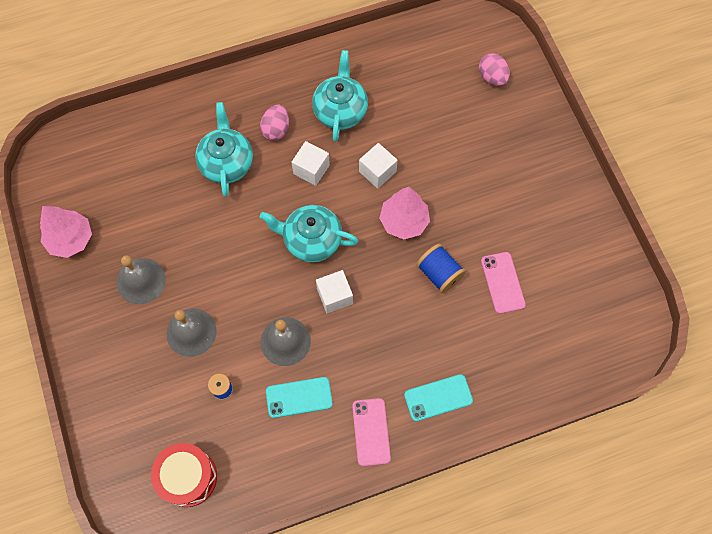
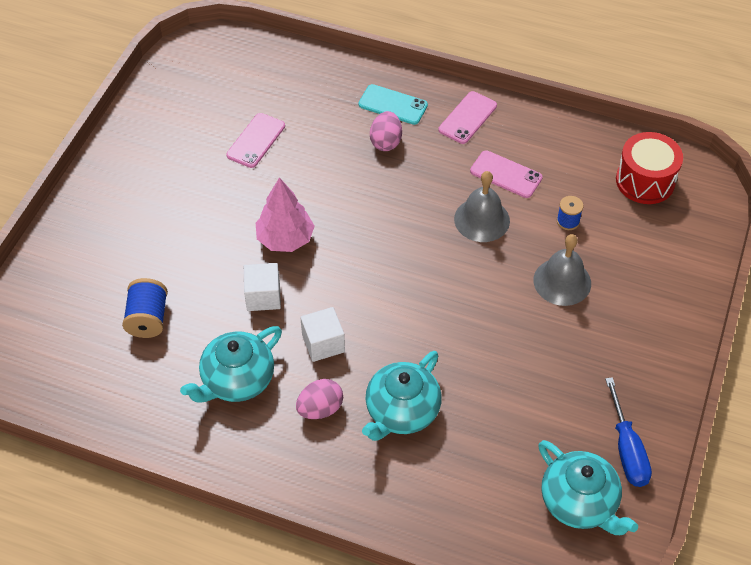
camera: 140 degrees left, 15 degrees down
pink tree [40,206,92,258] -> blue screwdriver [605,377,652,487]
grey bell [117,255,166,304] -> none
turquoise teapot [260,205,358,262] -> turquoise teapot moved to [538,440,638,535]
turquoise phone [266,377,333,418] -> pink phone [470,150,543,198]
white cube [316,270,353,313] -> none
blue spool [416,244,466,293] -> blue spool moved to [122,278,168,338]
pink egg [479,53,510,86] -> pink egg moved to [370,111,402,151]

